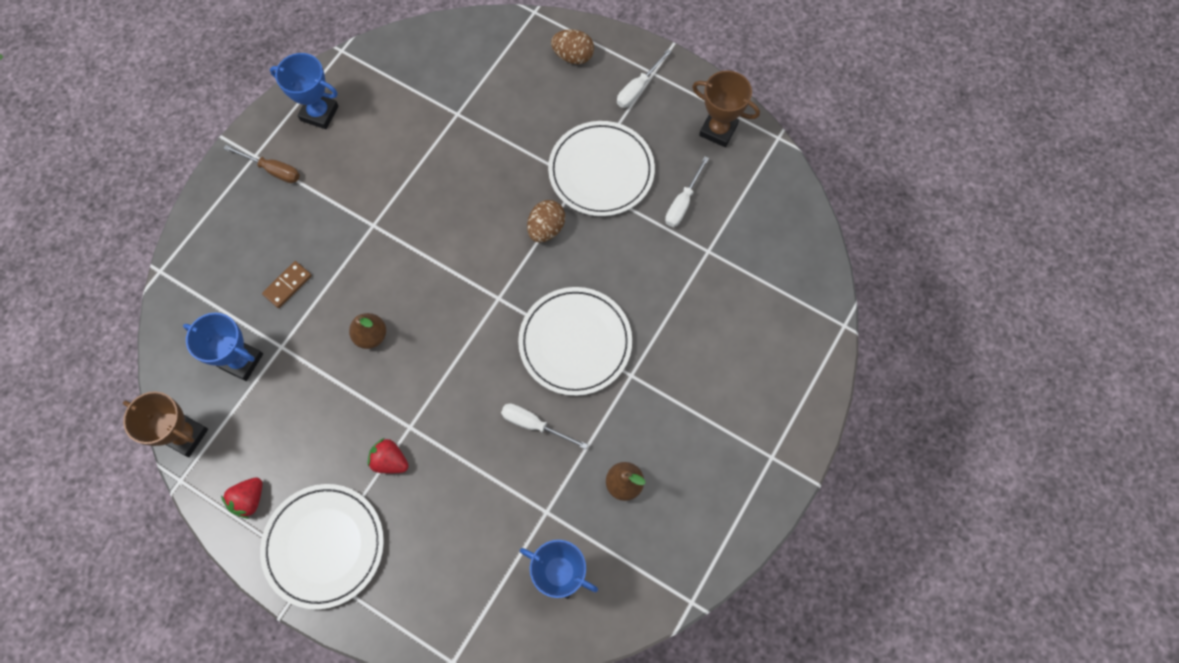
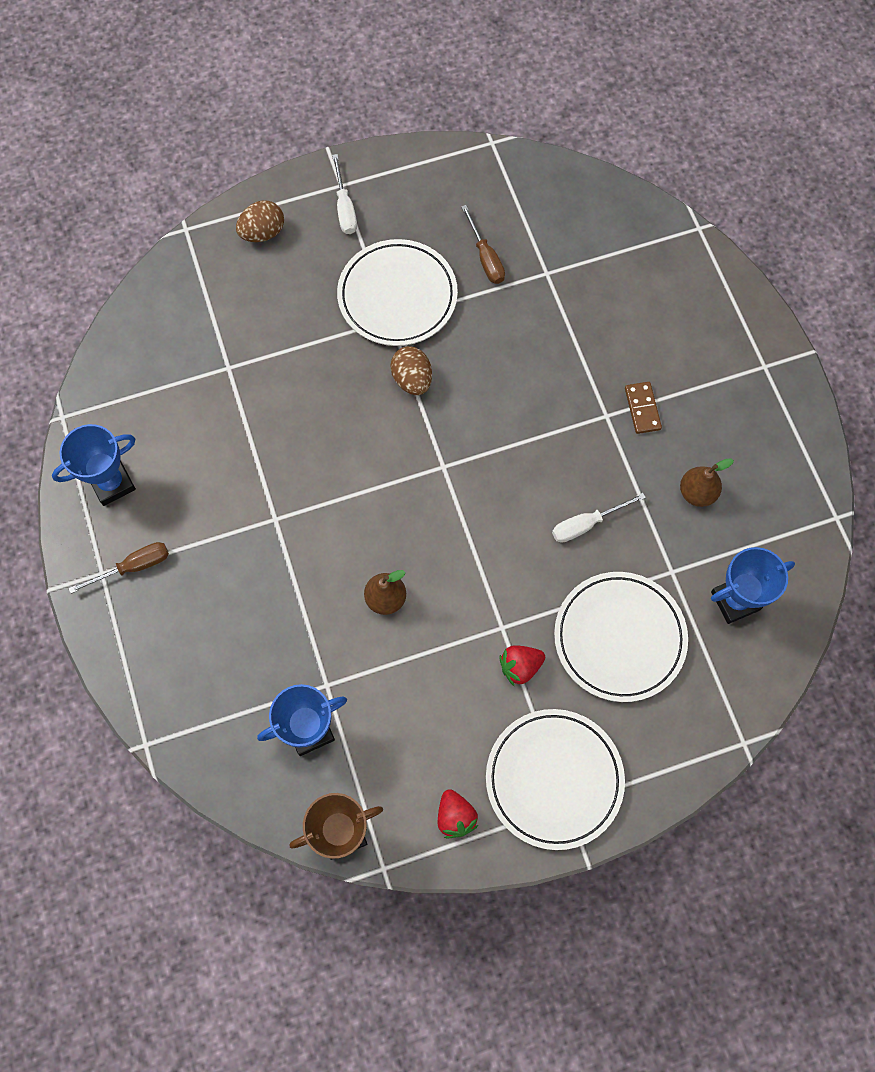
camera: 50 degrees left, 0 degrees up
brown domino [262,261,312,308] -> brown domino moved to [625,382,662,434]
white plate [518,287,632,396] -> white plate moved to [554,572,688,702]
white screwdriver [665,156,709,227] -> brown screwdriver [461,205,505,284]
brown trophy [692,71,760,147] -> none

